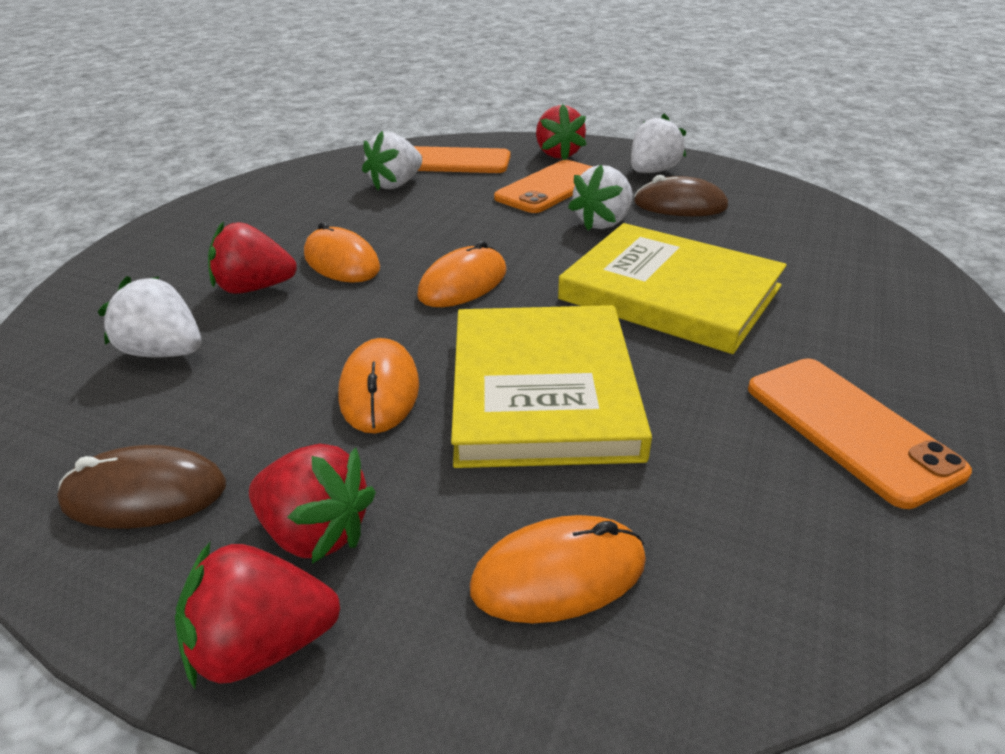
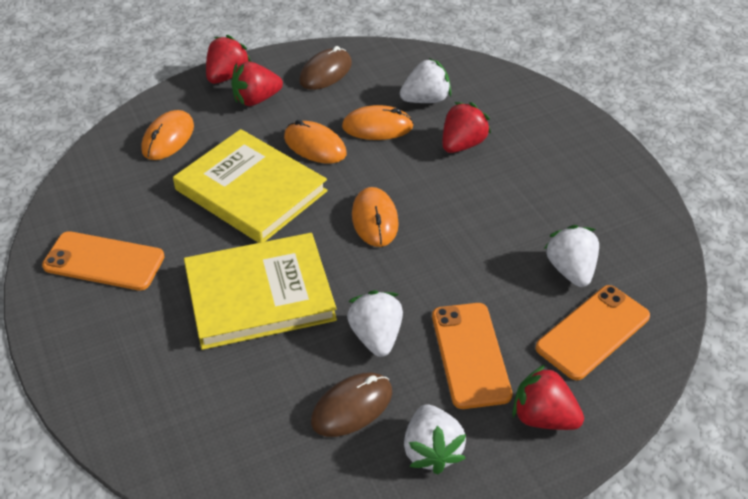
camera: 130 degrees right, 10 degrees up
orange mouse [304,222,380,283] -> orange mouse moved to [342,105,414,140]

